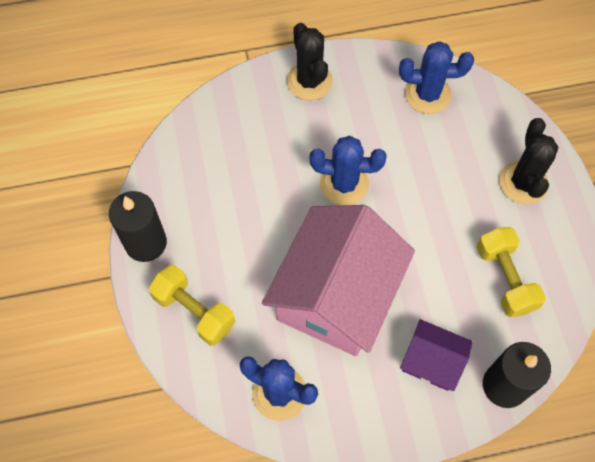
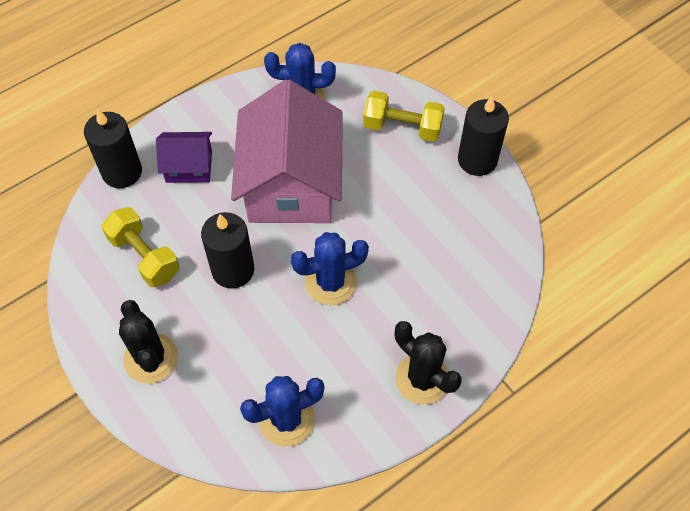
camera: 155 degrees right, 5 degrees down
none -> black candle [201,212,254,289]

